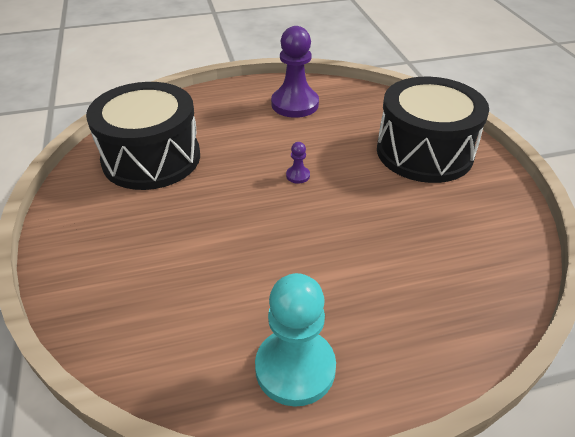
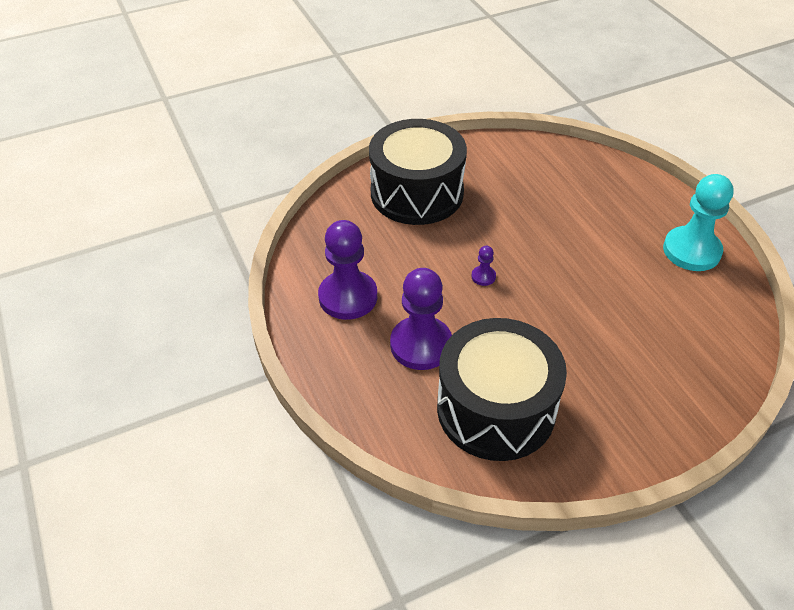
camera: 100 degrees left, 5 degrees up
none -> purple pawn [390,268,452,370]

